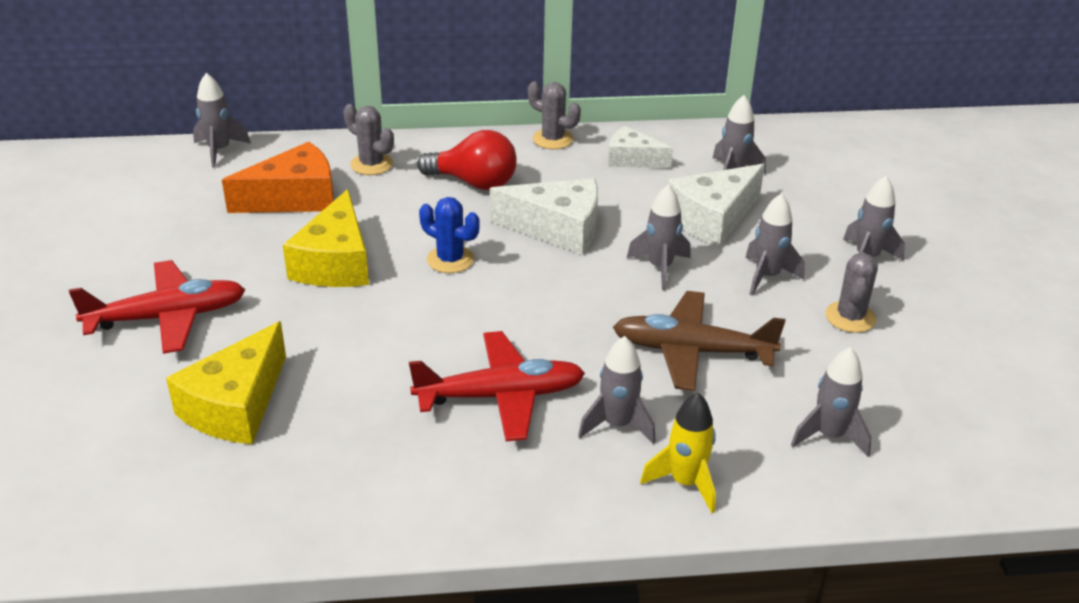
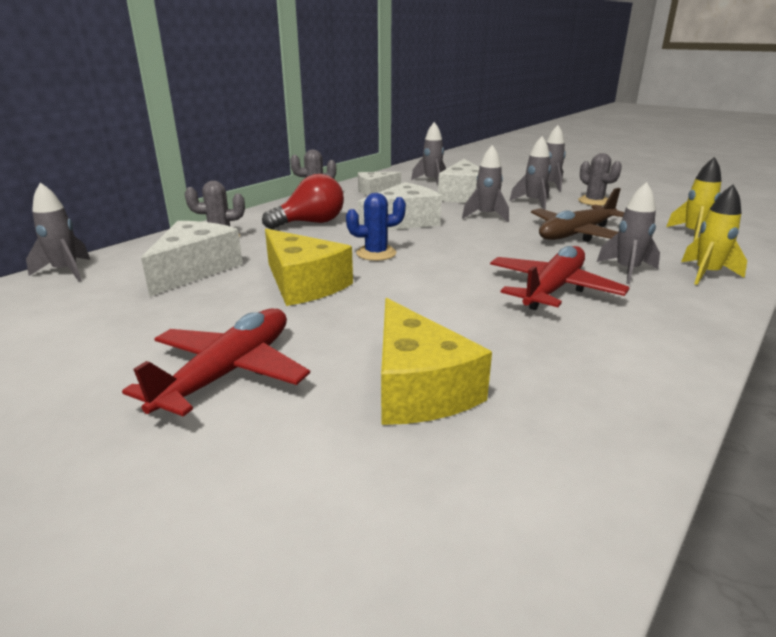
camera: 45 degrees left, 10 degrees down
orange cheese [222,142,334,213] -> white cheese [141,221,243,296]
grey rocket [791,347,872,457] -> yellow rocket [666,157,721,242]

